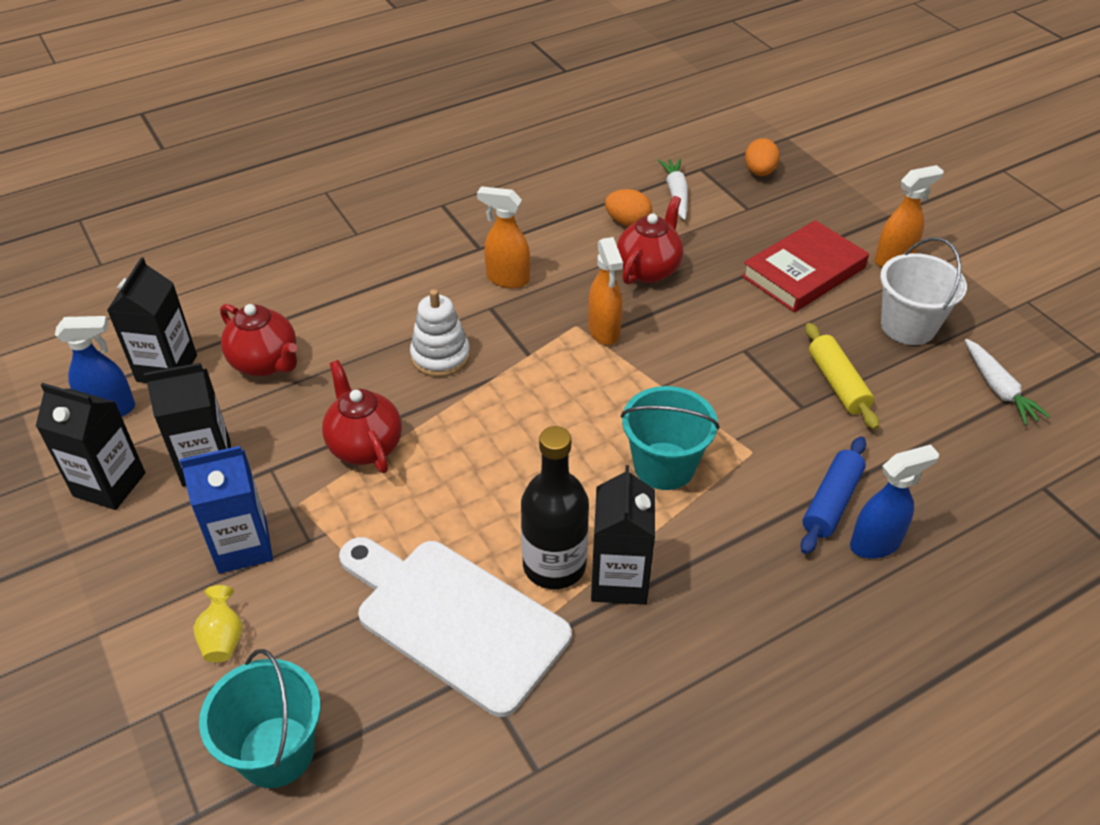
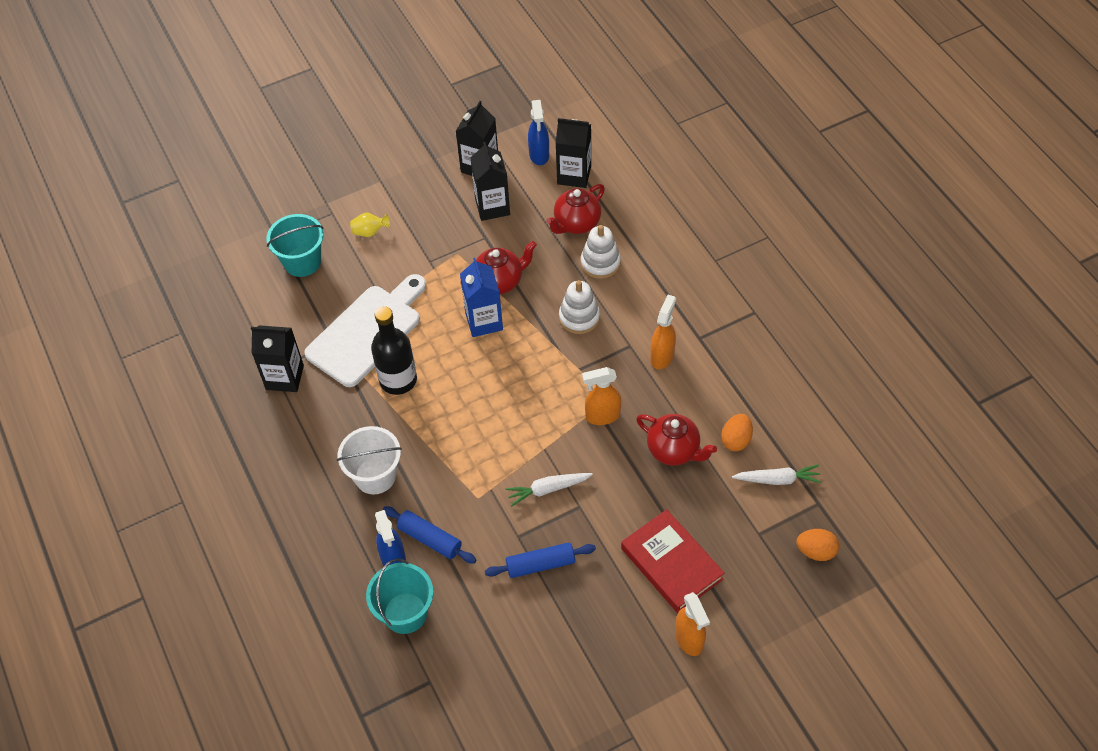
camera: 95 degrees right, 10 degrees up
blue carton [180,446,273,574] -> blue carton moved to [460,258,503,337]
black carton [591,465,655,605] -> black carton moved to [251,325,304,392]
turquoise bucket [621,386,719,490] -> turquoise bucket moved to [366,559,433,634]
yellow rolling pin [805,323,879,430] -> blue rolling pin [485,543,596,578]
white bucket [880,237,967,345] -> white bucket moved to [337,426,402,494]
white carrot [965,339,1051,425] -> white carrot moved to [506,473,593,506]
none -> white stacking toy [581,225,621,279]

